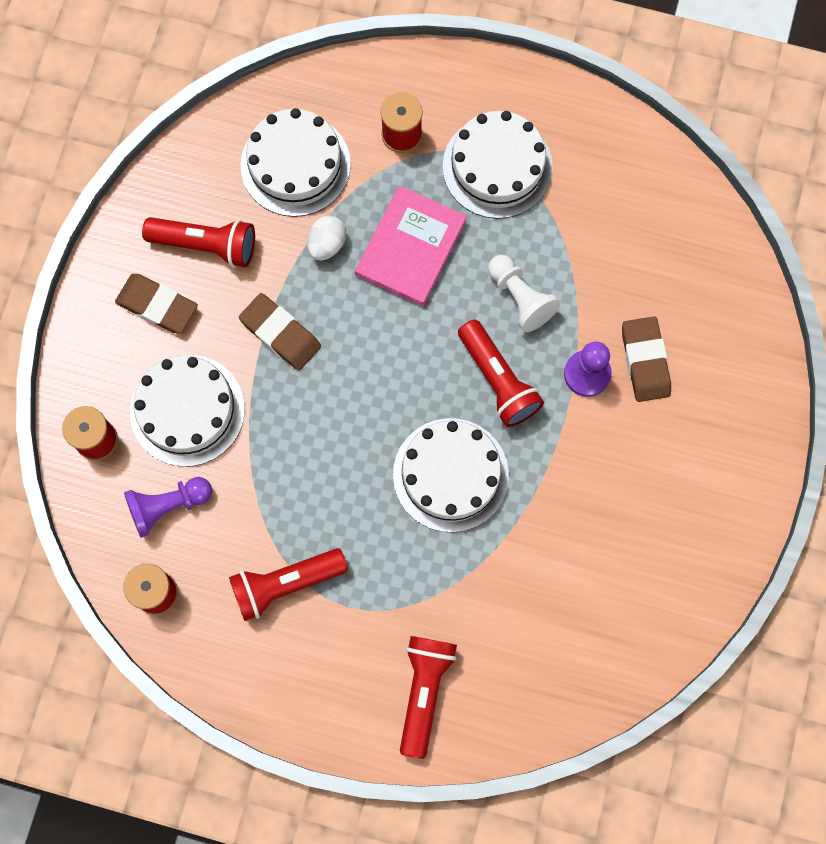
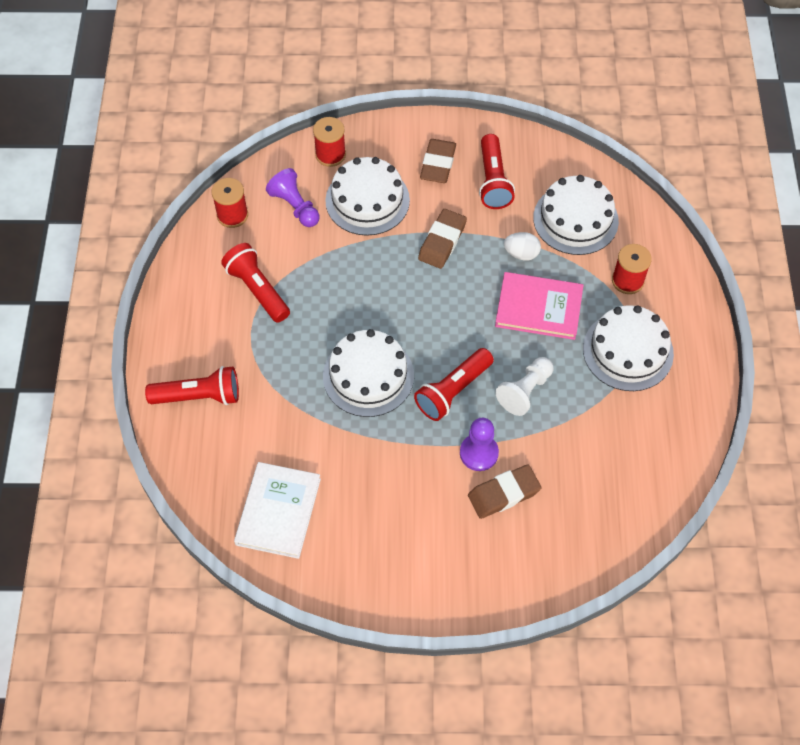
camera: 75 degrees right, 15 degrees down
none -> white book [234,462,321,559]

